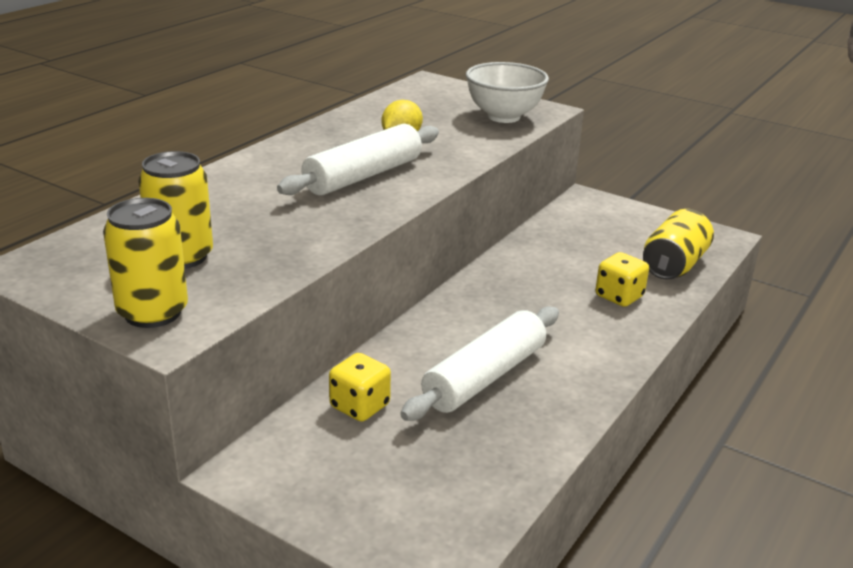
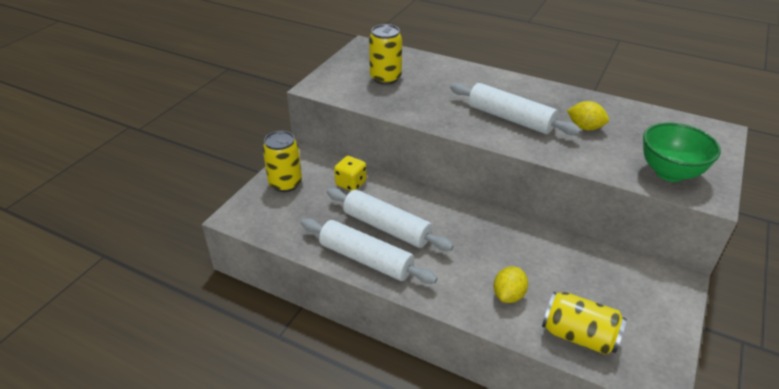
camera: 85 degrees right, 10 degrees up
yellow can [103,198,188,328] -> yellow can moved to [262,131,302,192]
white bowl [466,62,549,123] -> green bowl [643,122,721,182]
yellow dice [595,252,649,307] -> yellow lemon [494,266,528,303]
none -> white rolling pin [301,218,437,284]

